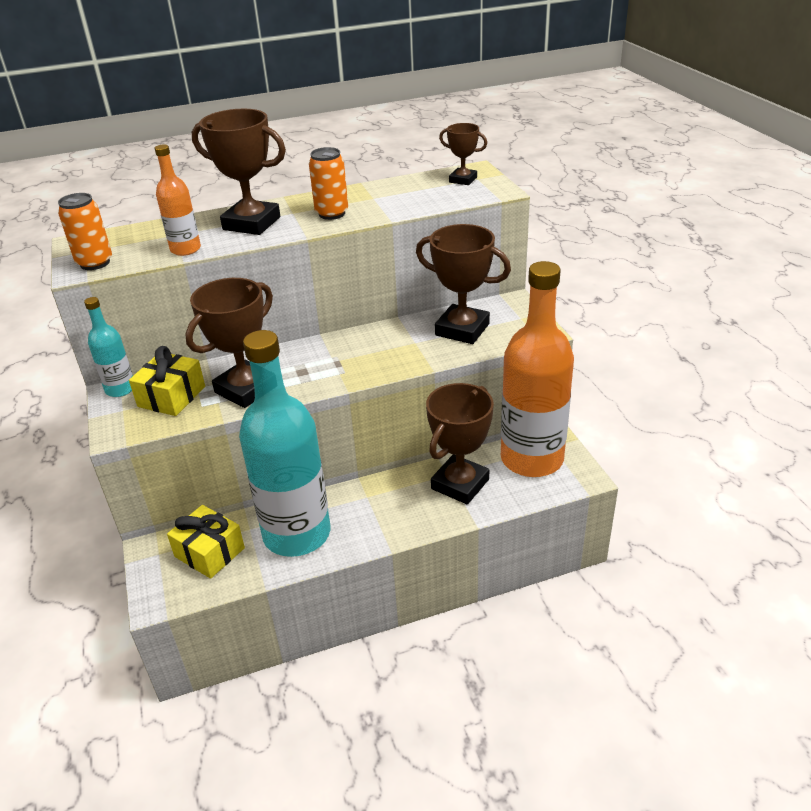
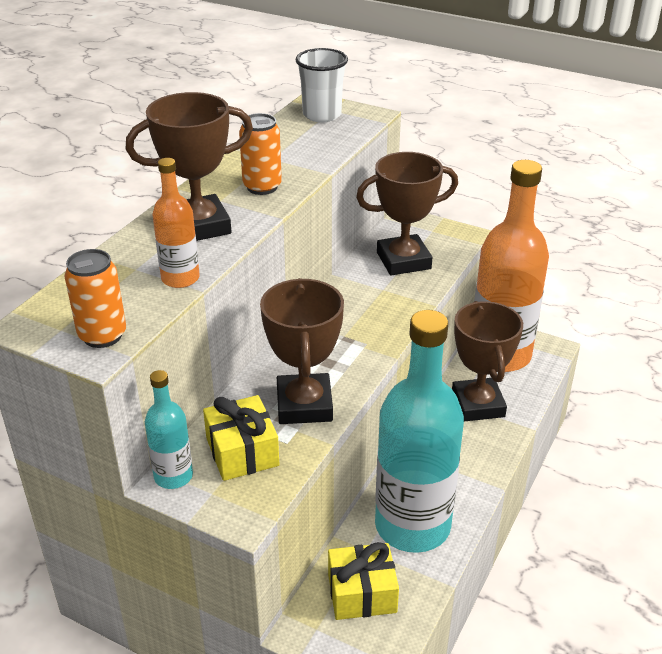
camera: 45 degrees left, 0 degrees up
brown trophy [439,123,487,185] -> white cup [296,48,348,122]

